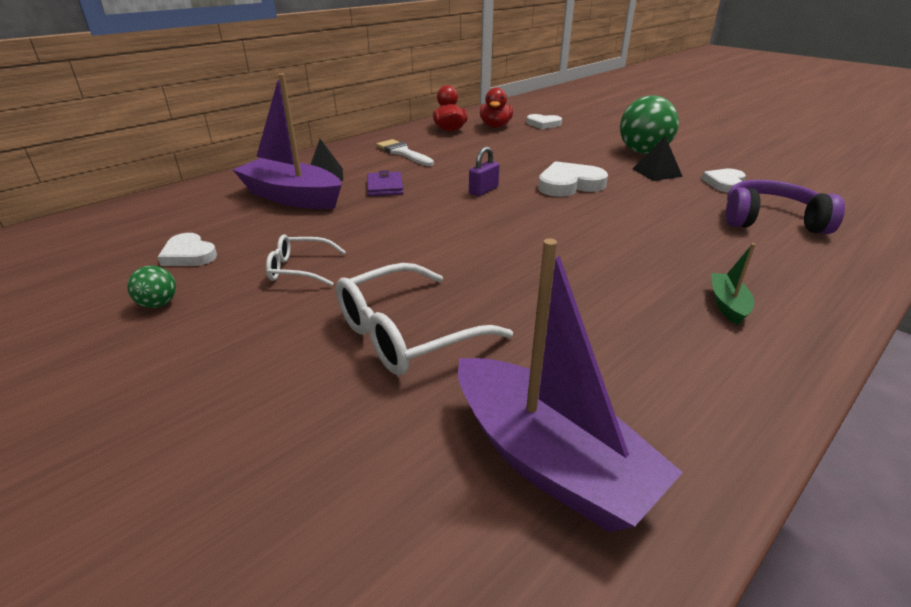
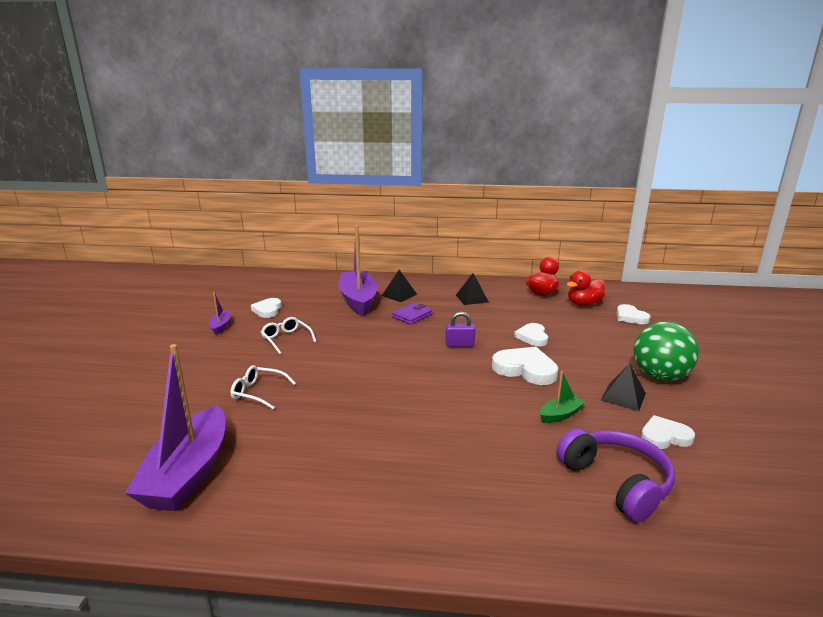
camera: 50 degrees right, 10 degrees down
green ball [127,265,176,308] -> purple boat [209,292,231,335]
white glasses [336,263,513,375] -> white glasses [231,365,296,409], size x0.58
white brush [376,139,434,166] -> black pyramid [456,273,489,305]
green boat [711,243,756,325] -> green boat moved to [540,371,585,423]
none -> white heart [514,323,548,346]

